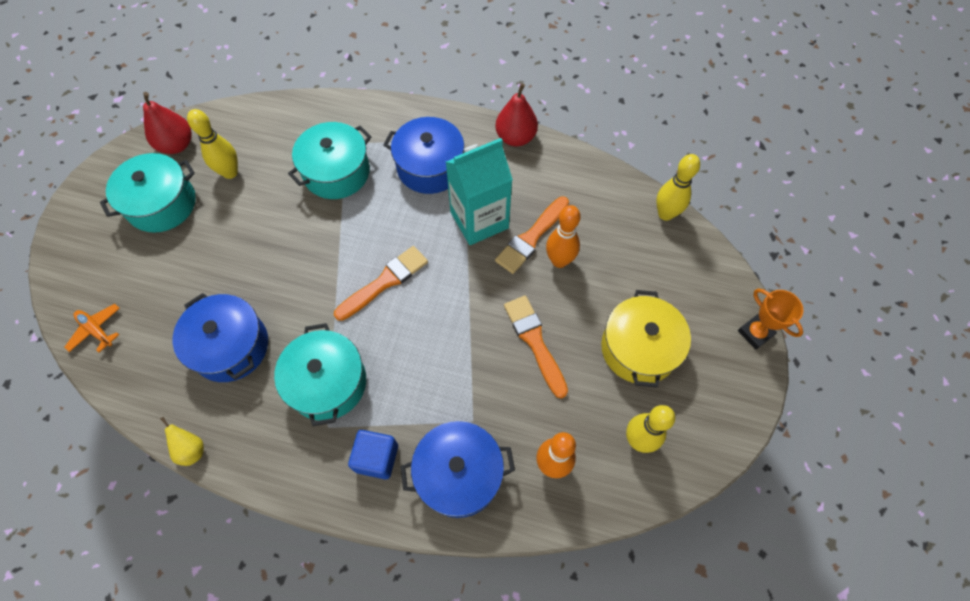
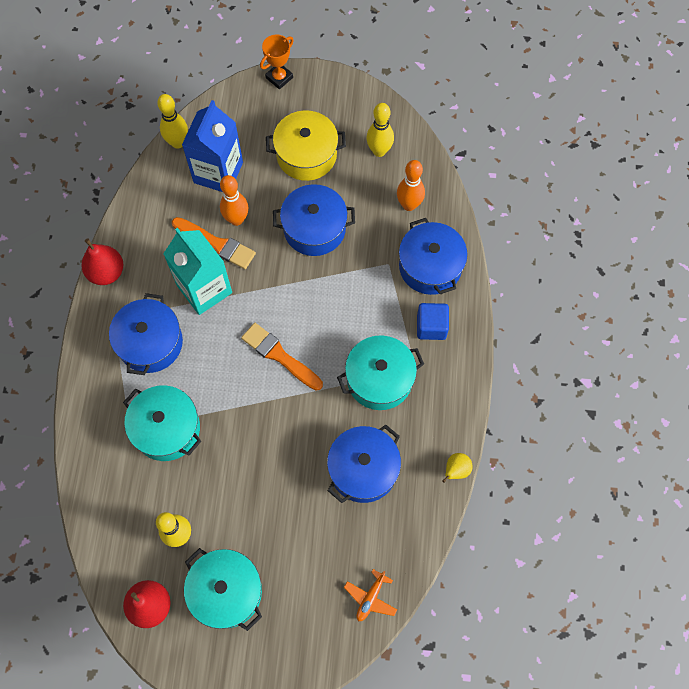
camera: 100 degrees left, 5 degrees up
orange brush [504,295,568,399] -> blue pot [273,184,355,256]
none -> blue carton [182,100,243,192]

